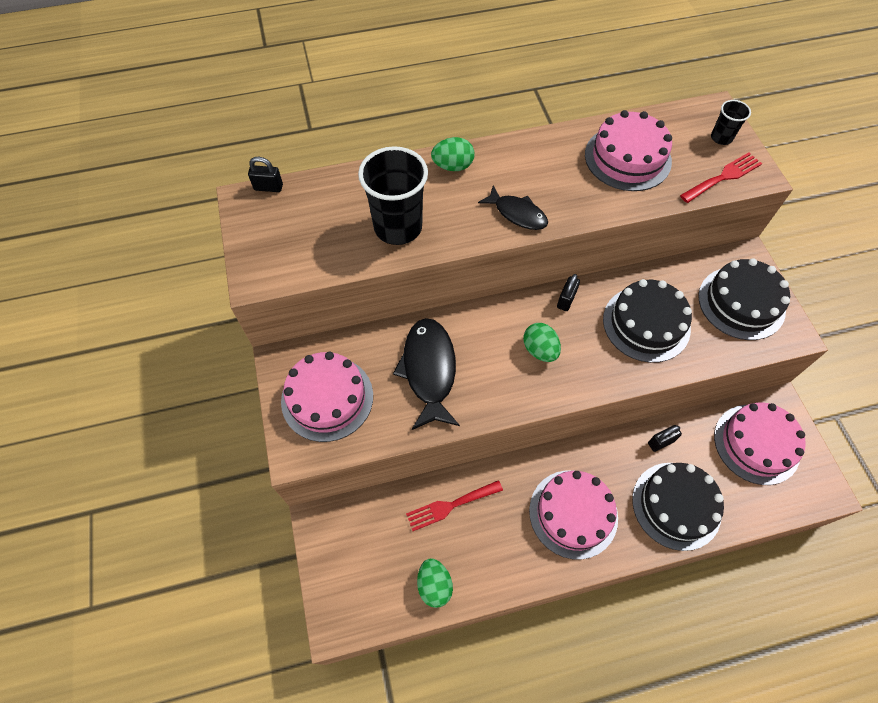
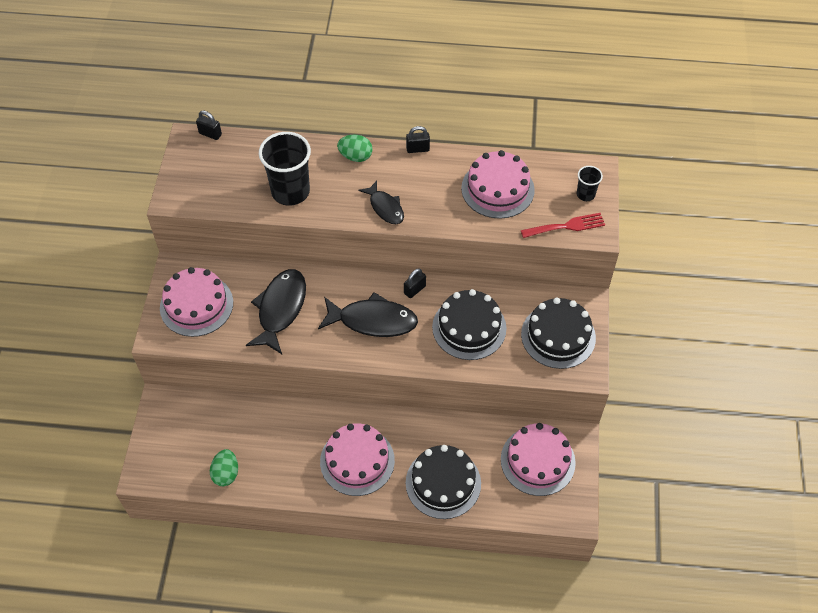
camera: 20 degrees right, 5 degrees down
red fork [406,480,503,531] -> none
green egg [523,323,561,362] -> black fish [318,292,418,337]
black padlock [648,425,682,452] -> black padlock moved to [406,126,430,153]

